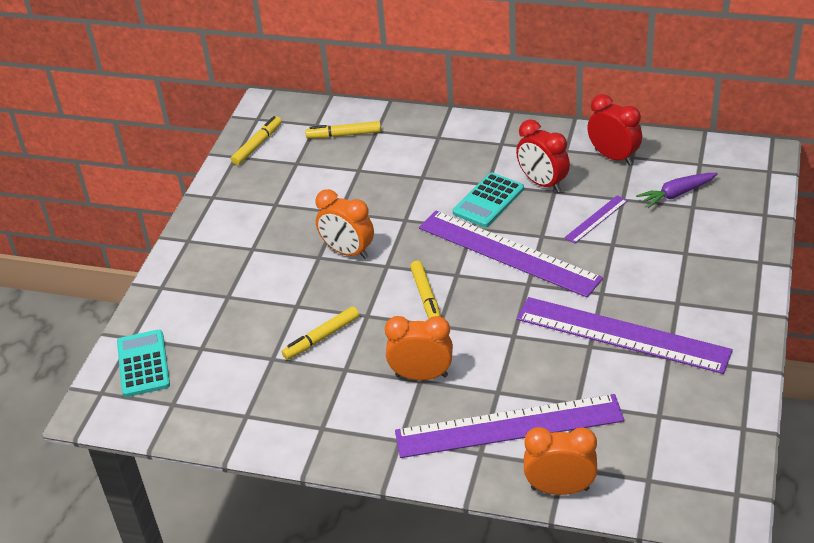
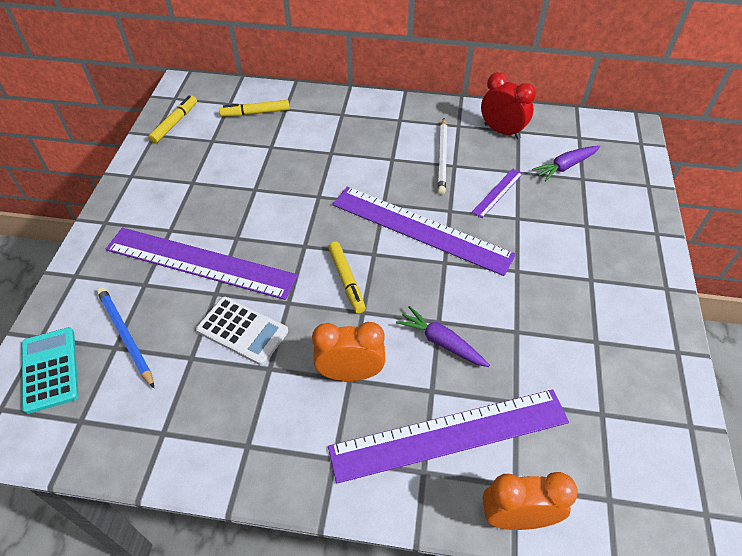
camera: 10 degrees left, 10 degrees up
yellow marker [282,306,359,360] -> white calculator [196,297,288,365]
orange clock [316,189,374,259] -> none
turquoise calculator [453,173,524,227] -> none
red clock [516,120,570,192] -> white pencil [438,118,447,194]
purple ruler [517,297,733,374] -> purple ruler moved to [106,228,298,300]
none -> blue pencil [97,287,154,388]
none -> purple carrot [396,306,490,367]

